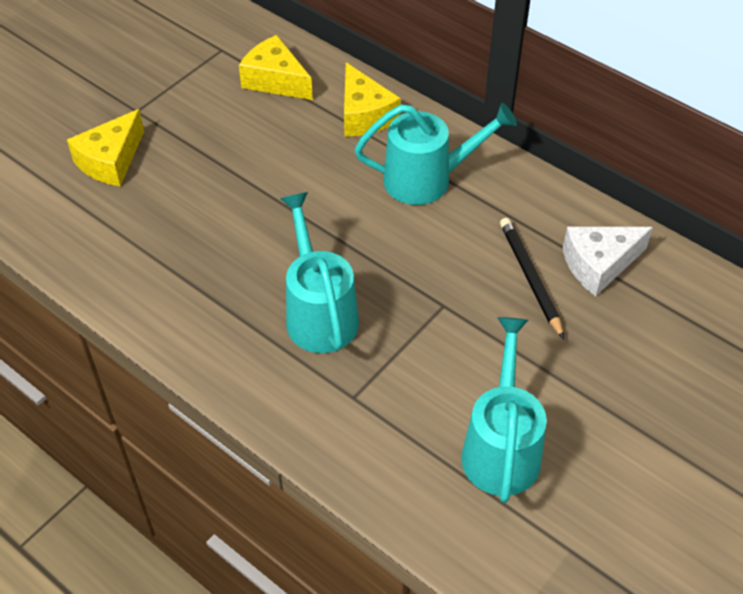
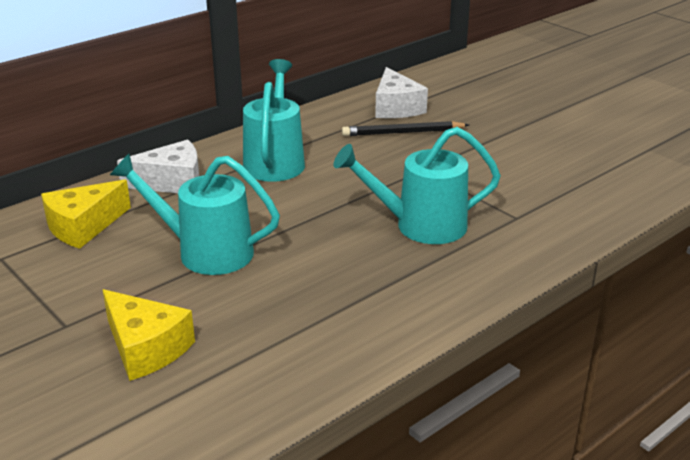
camera: 80 degrees left, 20 degrees down
yellow cheese [344,62,401,137] -> white cheese [117,139,199,193]
turquoise watering can [461,317,547,503] -> turquoise watering can moved to [110,154,280,275]

